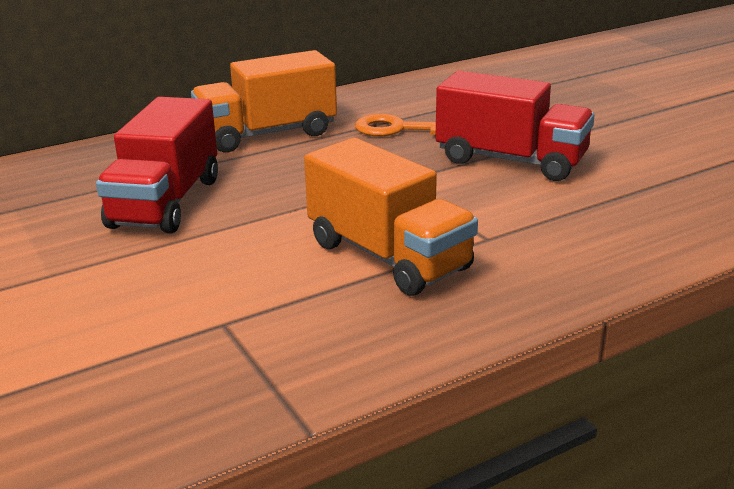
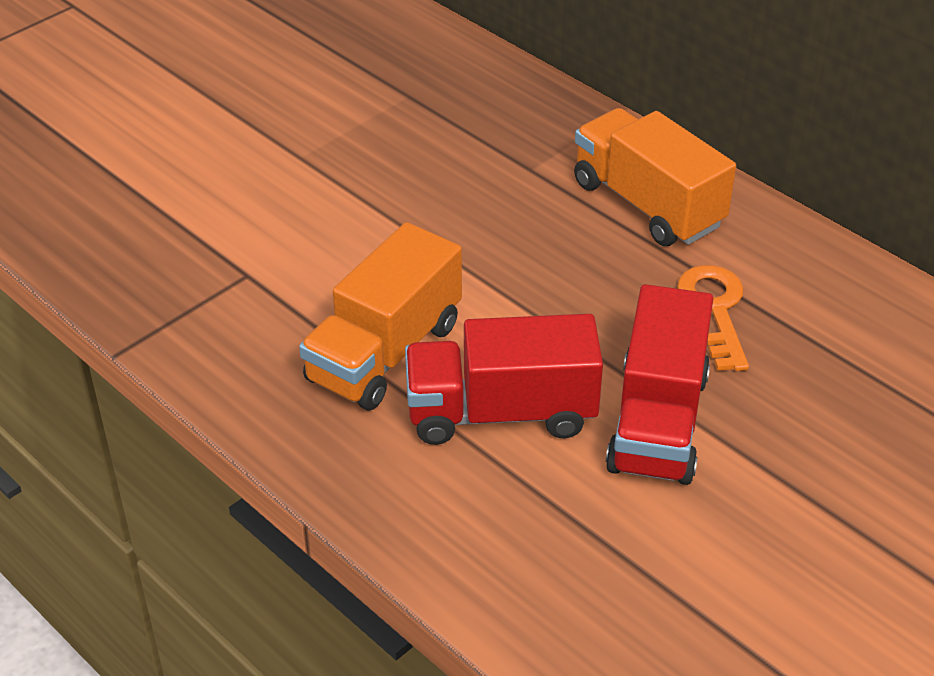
camera: 75 degrees right, 15 degrees up
red truck [96,97,218,234] -> red truck moved to [405,314,603,445]

